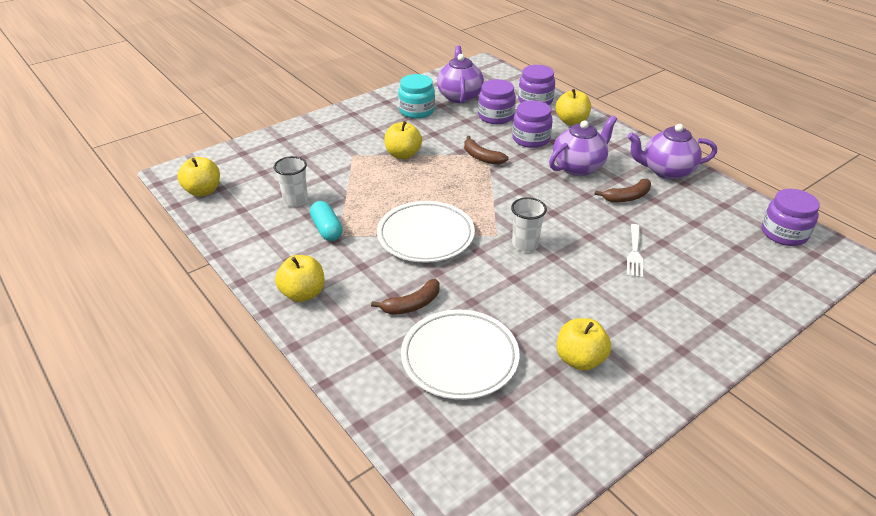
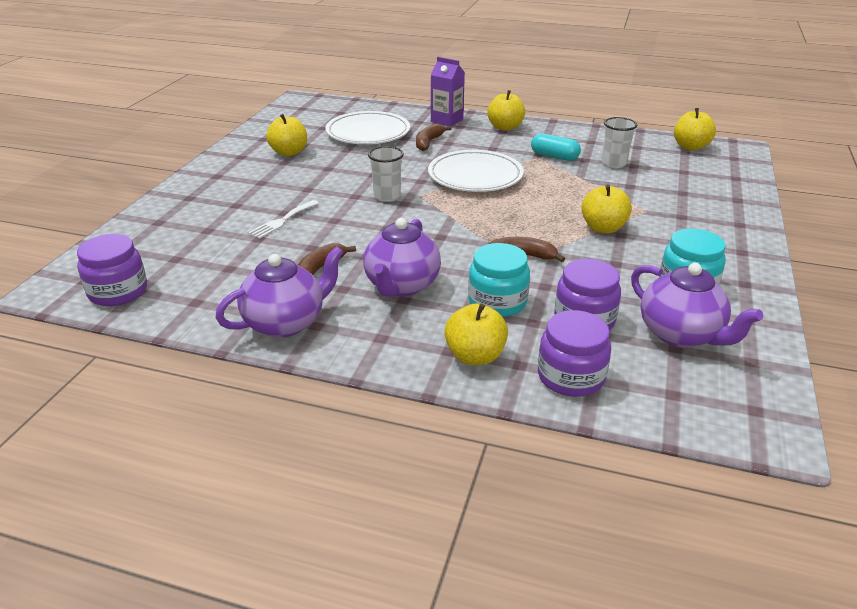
camera: 145 degrees right, 5 degrees down
purple jar [512,100,553,148] -> turquoise jar [468,243,530,317]
white fork [627,224,643,278] -> white fork turned 120 degrees counterclockwise [248,200,319,239]
none -> purple carton [431,57,465,127]

